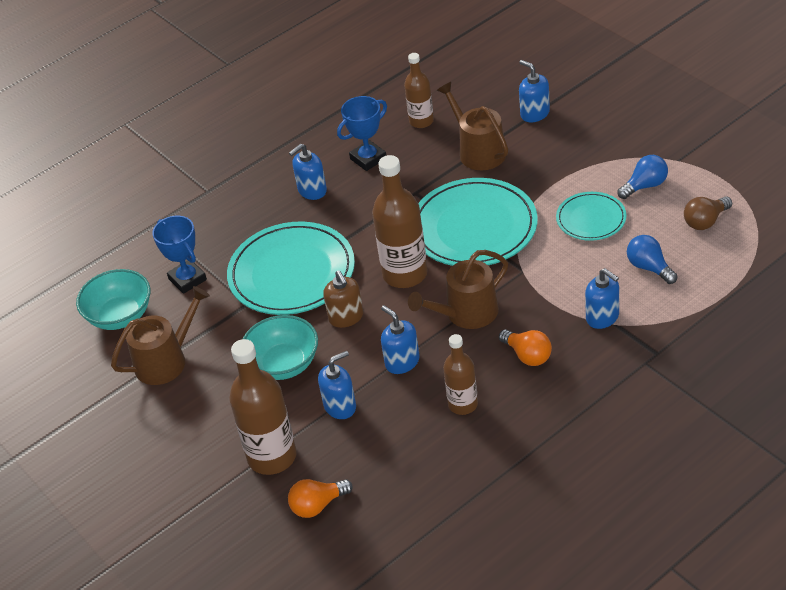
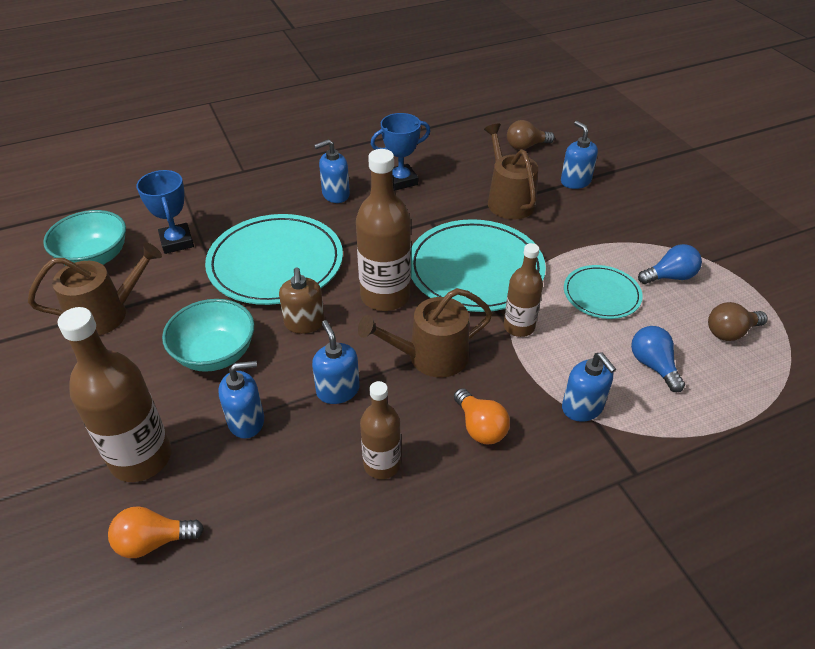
camera: 10 degrees right, 0 degrees up
brown bottle [404,53,434,128] -> brown bottle moved to [504,243,543,337]
none -> brown light bulb [507,120,555,150]

